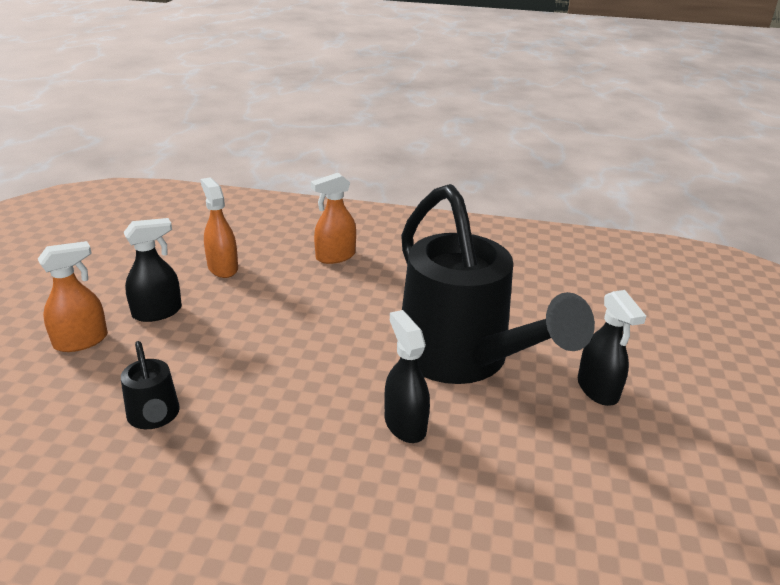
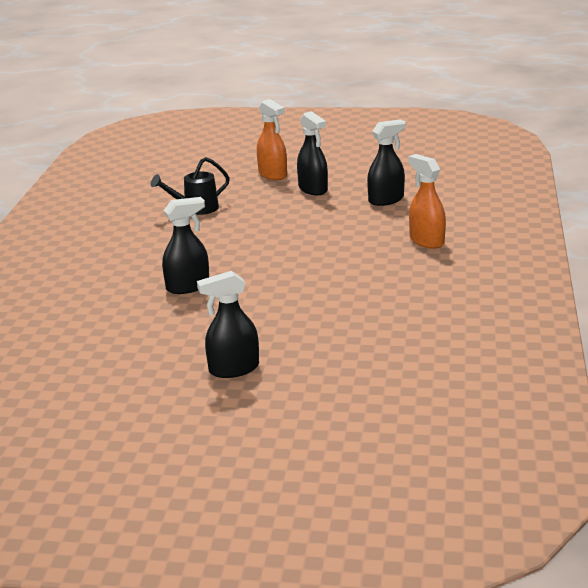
camera: 90 degrees right, 5 degrees down
orange spray bottle [201,177,238,278] -> black spray bottle [367,119,406,206]
black watering can [401,184,595,384] -> none

